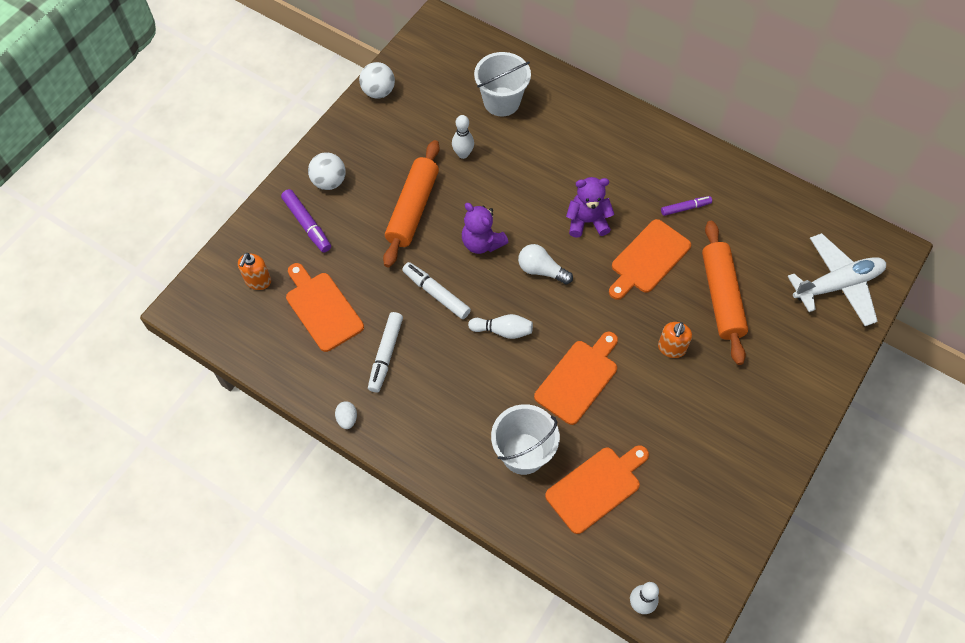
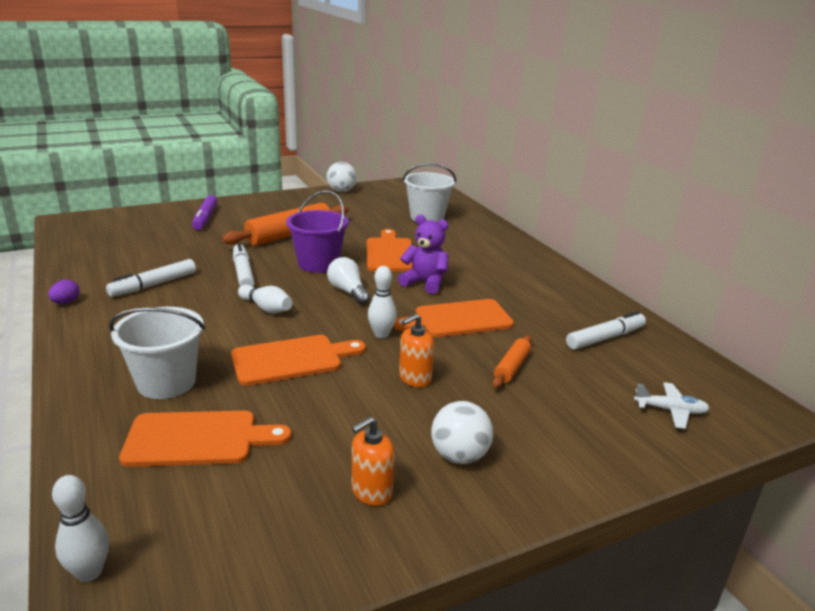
camera: 30 degrees right, 35 degrees down
orange soap dispenser [238,253,271,290] -> orange soap dispenser moved to [352,417,394,506]
orange cutting board [286,263,364,352] -> orange cutting board moved to [367,229,413,272]
white ball [308,152,346,190] -> white ball moved to [431,401,493,464]
white egg [335,401,357,429] -> purple egg [48,280,80,304]
white bowling pin [452,115,474,159] -> white bowling pin moved to [368,266,397,338]
purple teddy bear [462,203,508,254] -> purple bucket [286,190,349,273]
purple marker [661,196,712,216] -> none
orange rolling pin [702,221,748,365] -> orange rolling pin [492,335,532,388], size x0.51
white plane [787,233,886,326] -> white plane [634,382,710,429], size x0.50
none -> white marker [566,311,646,350]

